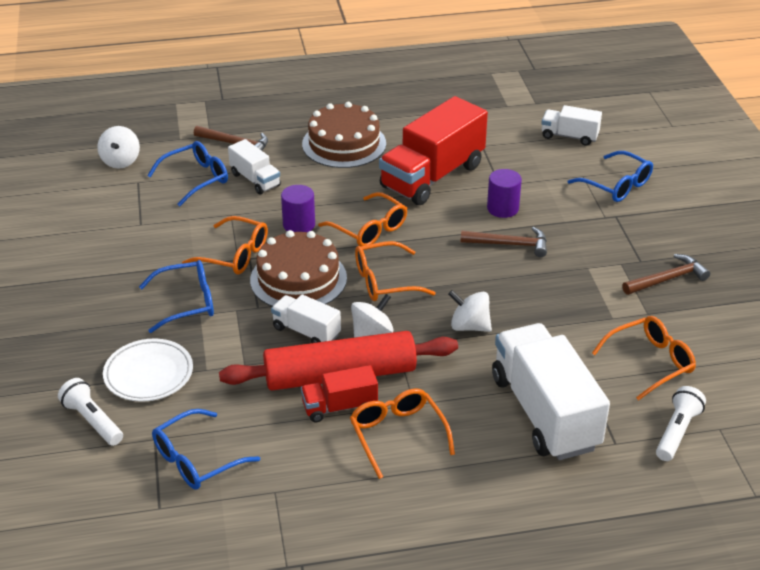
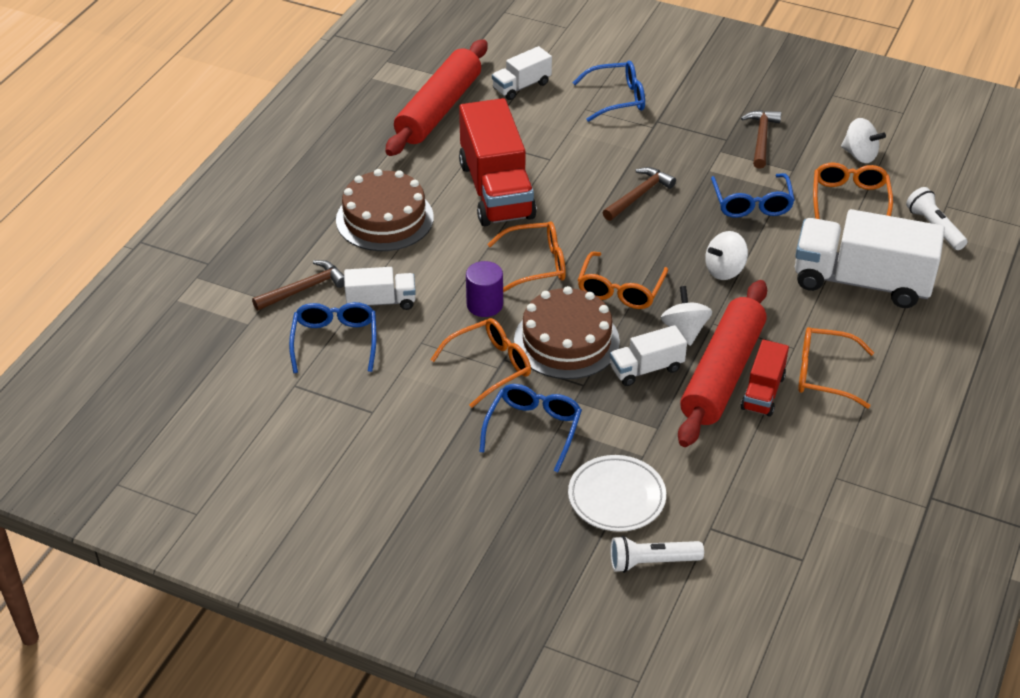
camera: 55 degrees left, 5 degrees up
white spinning top [97,126,140,169] -> white spinning top moved to [841,118,886,163]
blue glasses [152,409,260,490] -> blue glasses moved to [711,173,795,218]
purple cylinder [487,169,522,218] -> none
none -> red rolling pin [385,39,487,156]

